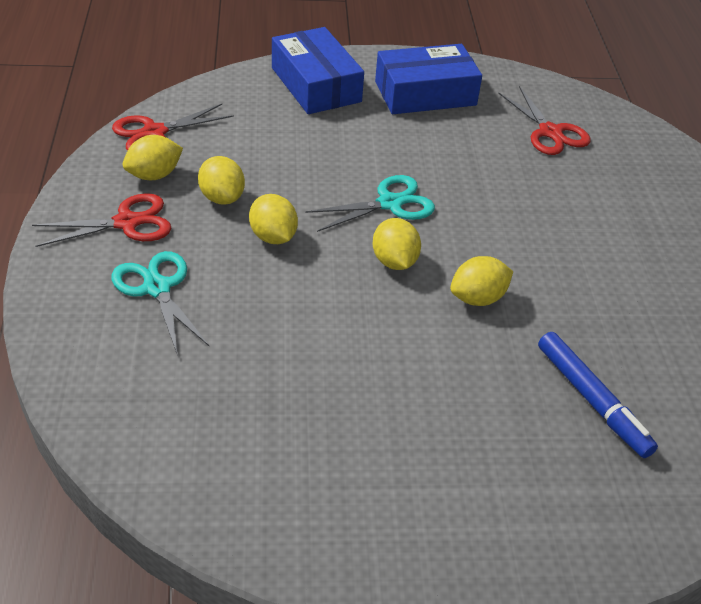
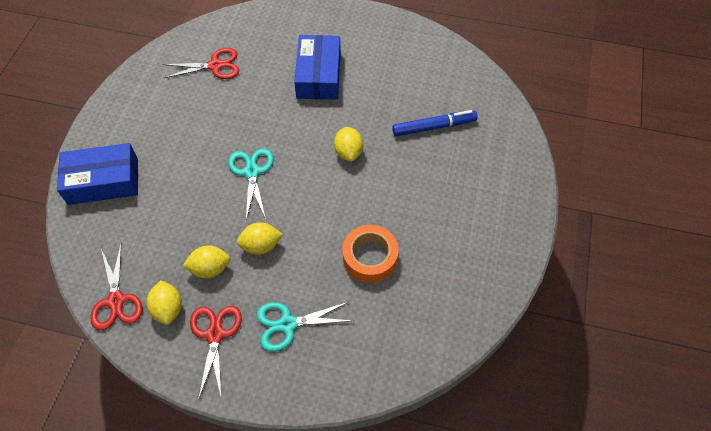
camera: 70 degrees left, 15 degrees up
yellow lemon [373,218,421,270] -> none
blue box [375,44,482,114] -> blue box moved to [294,35,341,100]
none -> orange tape [342,225,399,283]

